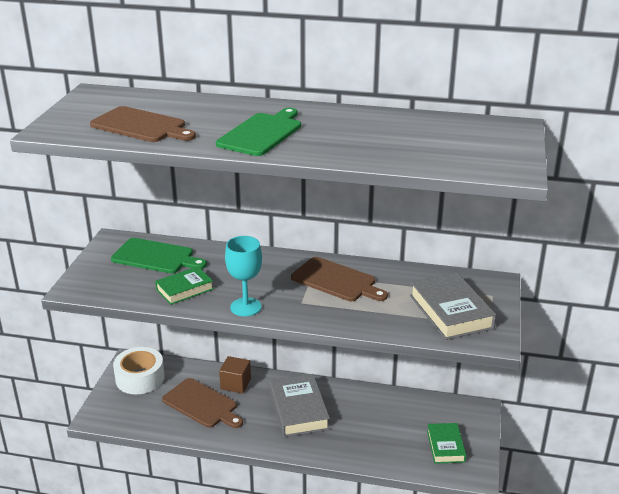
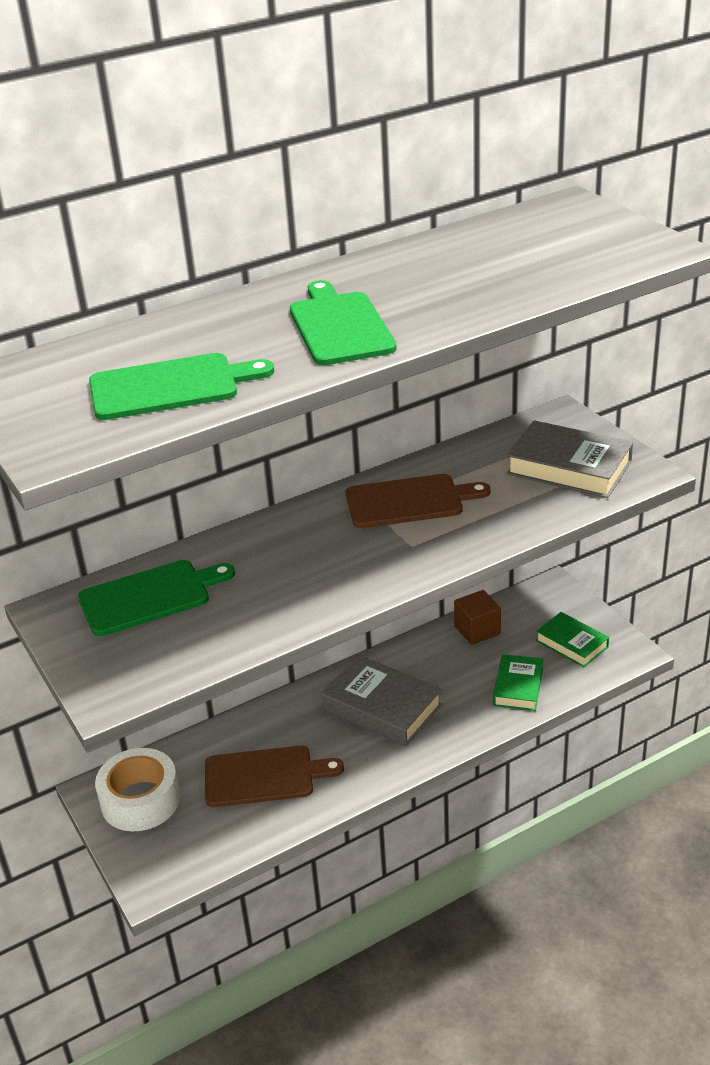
camera: 40 degrees left, 5 degrees up
brown cutting board [90,106,196,142] -> green cutting board [89,353,274,420]
green book [155,266,214,305] -> green book moved to [493,654,544,711]
brown cube [219,356,251,394] -> brown cube moved to [454,590,501,645]
turquoise goblet [225,236,262,316] -> none

